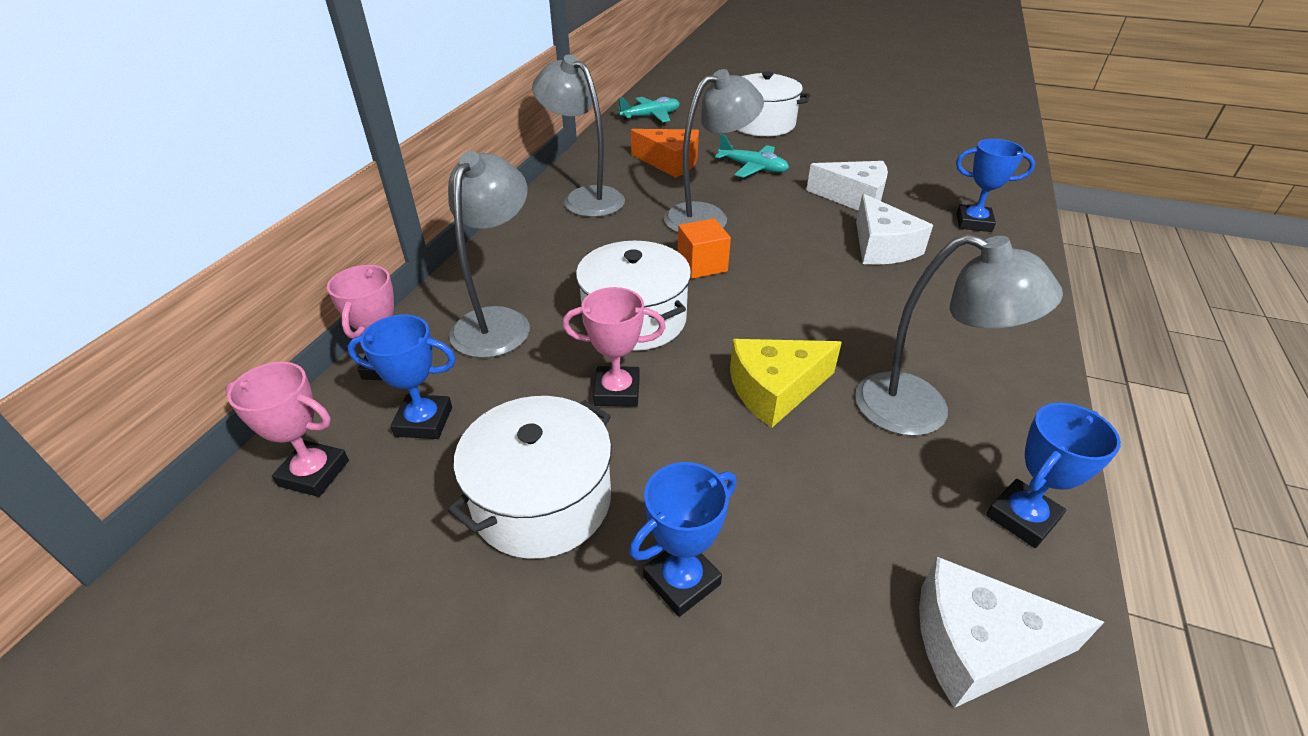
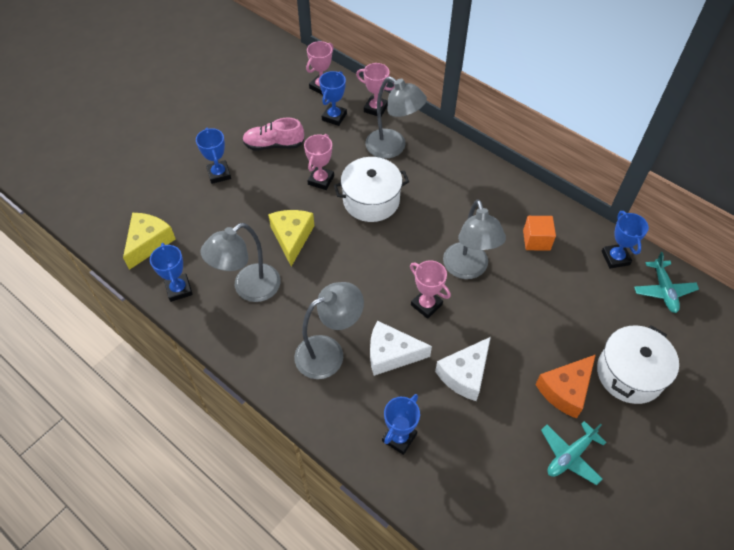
camera: 110 degrees right, 15 degrees up
white pot [448,396,612,559] -> pink shoe [242,118,304,150]
grey lamp [532,55,625,217] -> grey lamp moved to [294,282,364,379]
orange cheese [631,129,699,178] -> orange cheese moved to [535,355,596,419]
orange cube [678,218,731,279] -> orange cube moved to [523,216,556,251]
turquoise plane [715,134,789,178] -> turquoise plane moved to [541,421,606,485]
white cheese [919,557,1104,708] -> yellow cheese [123,213,175,270]
none -> pink trophy [410,260,451,319]
none -> blue trophy [602,211,649,269]

